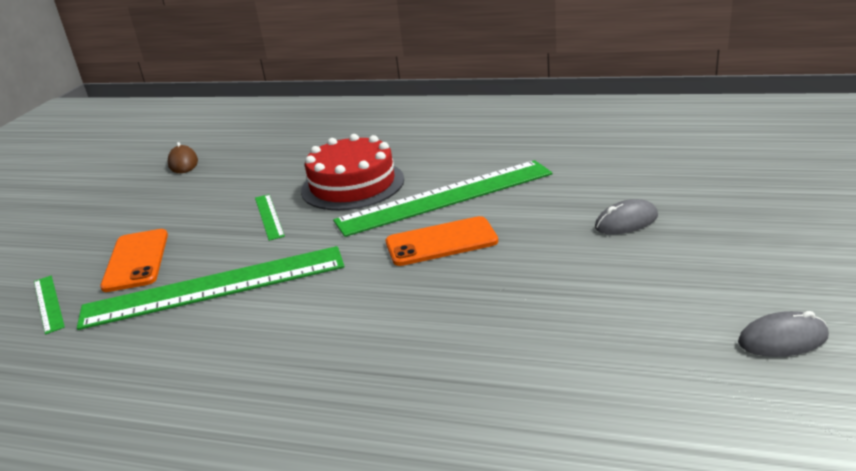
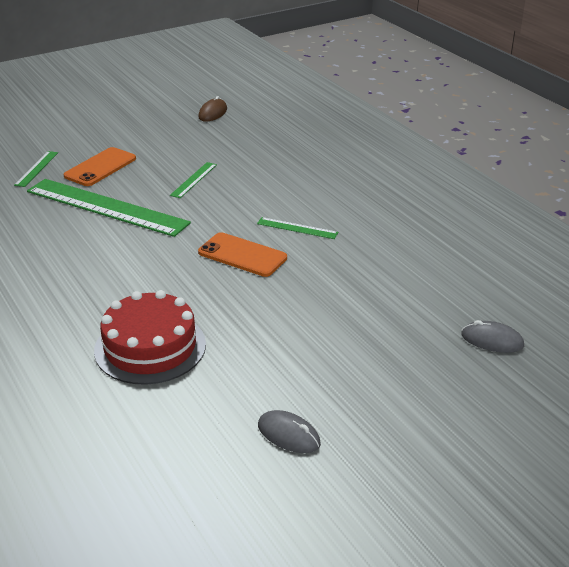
camera: 40 degrees right, 5 degrees up
red cake [301,134,404,210] -> red cake moved to [94,290,206,385]
green ruler [333,160,553,237] -> green ruler [257,217,338,239], size x0.43
grey mouse [595,199,658,234] -> grey mouse moved to [461,320,524,353]

